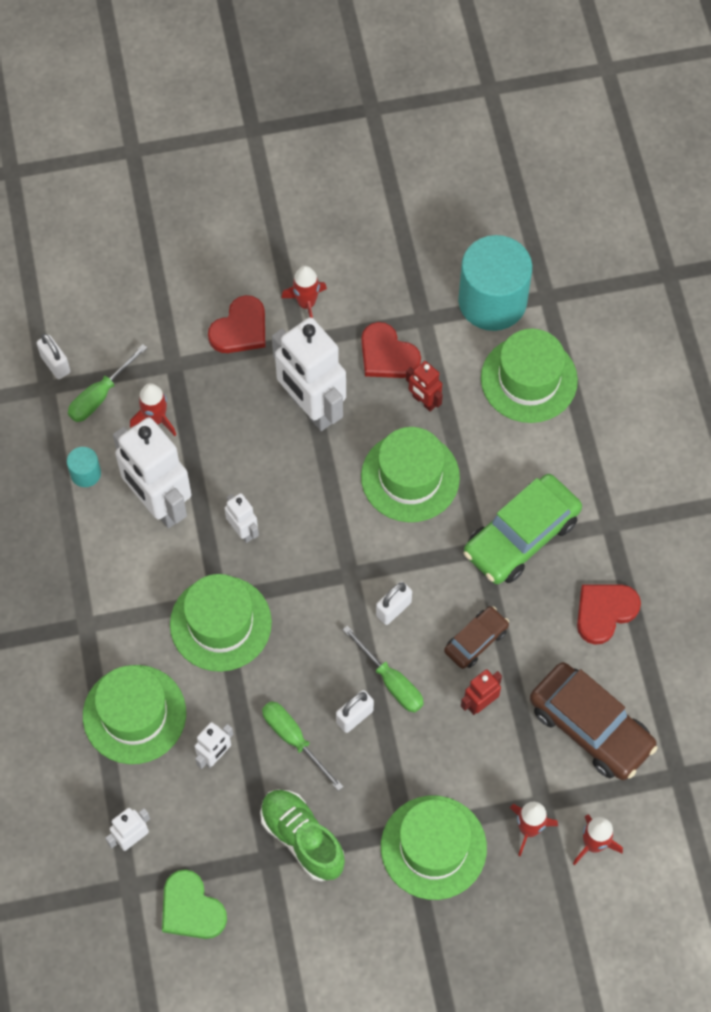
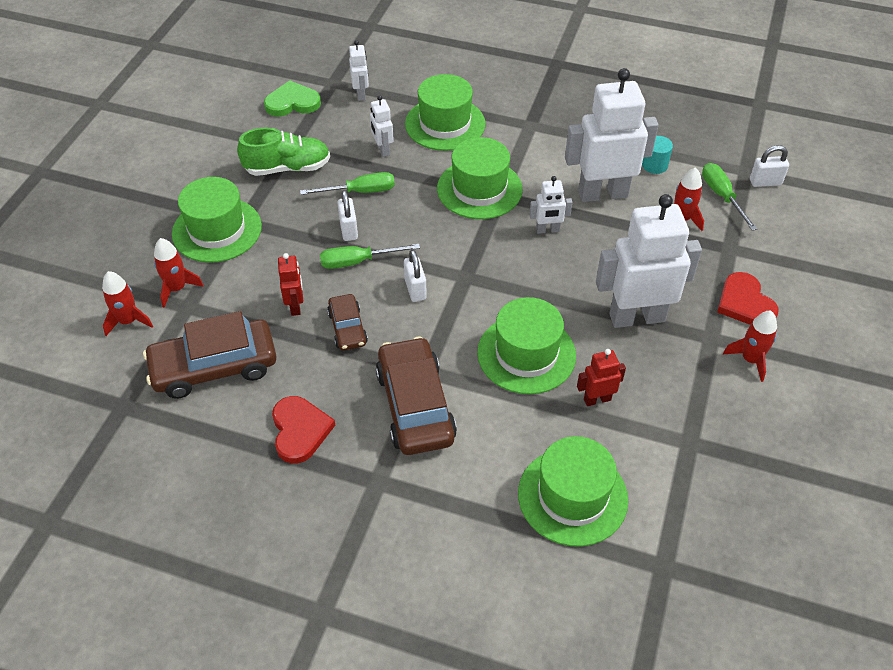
camera: 120 degrees right, 15 degrees down
red heart [361,322,421,378] -> none
turquoise cylinder [458,235,532,331] -> none
green car [464,474,582,584] -> brown car [376,337,457,455]

